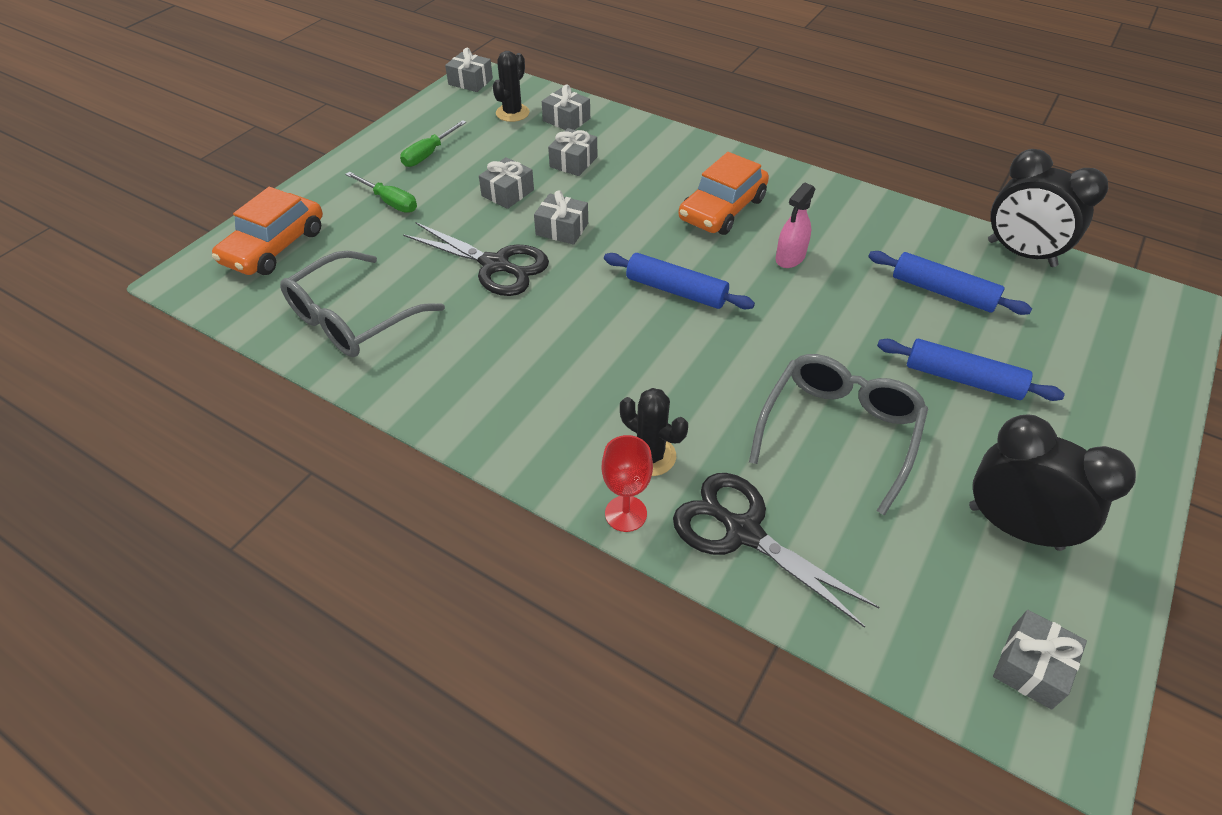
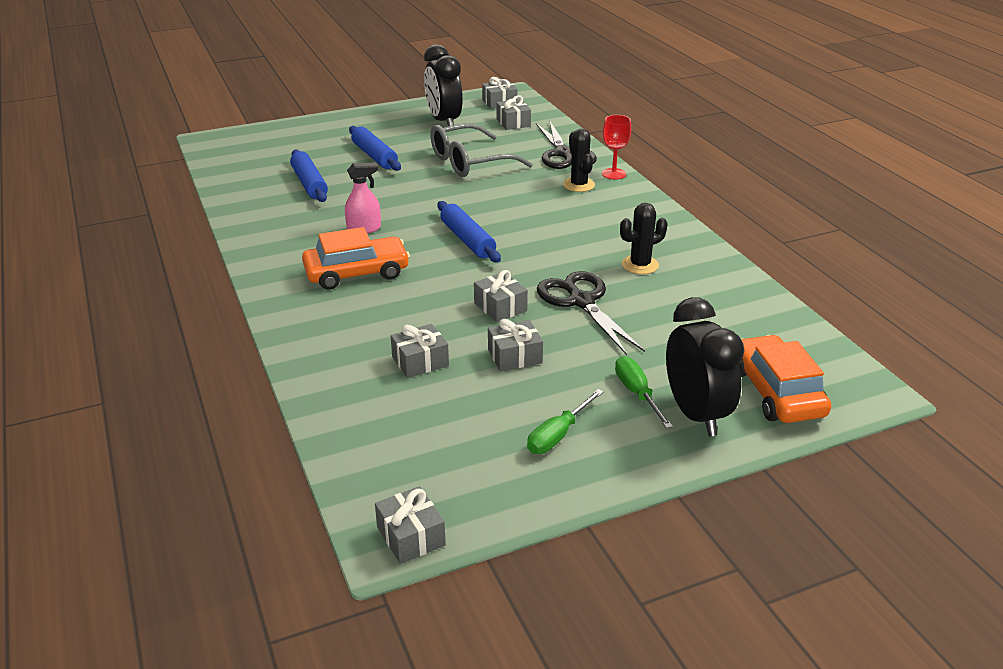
camera: 145 degrees left, 15 degrees down
orange car [212,187,323,275] -> orange car turned 75 degrees counterclockwise [739,335,831,423]
grey glasses [280,251,445,357] -> none
green screwdriver [400,120,466,167] -> green screwdriver turned 150 degrees clockwise [527,389,604,454]
black cactus [493,51,530,122] -> black cactus moved to [620,203,667,274]
grey gift [542,84,590,130] -> grey gift moved to [496,95,531,130]
black clock [988,149,1108,267] -> black clock moved to [666,297,745,436]

